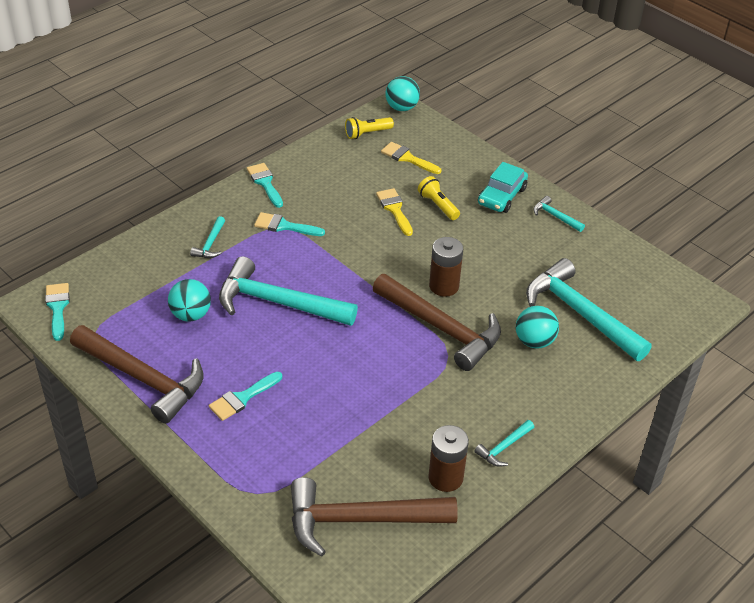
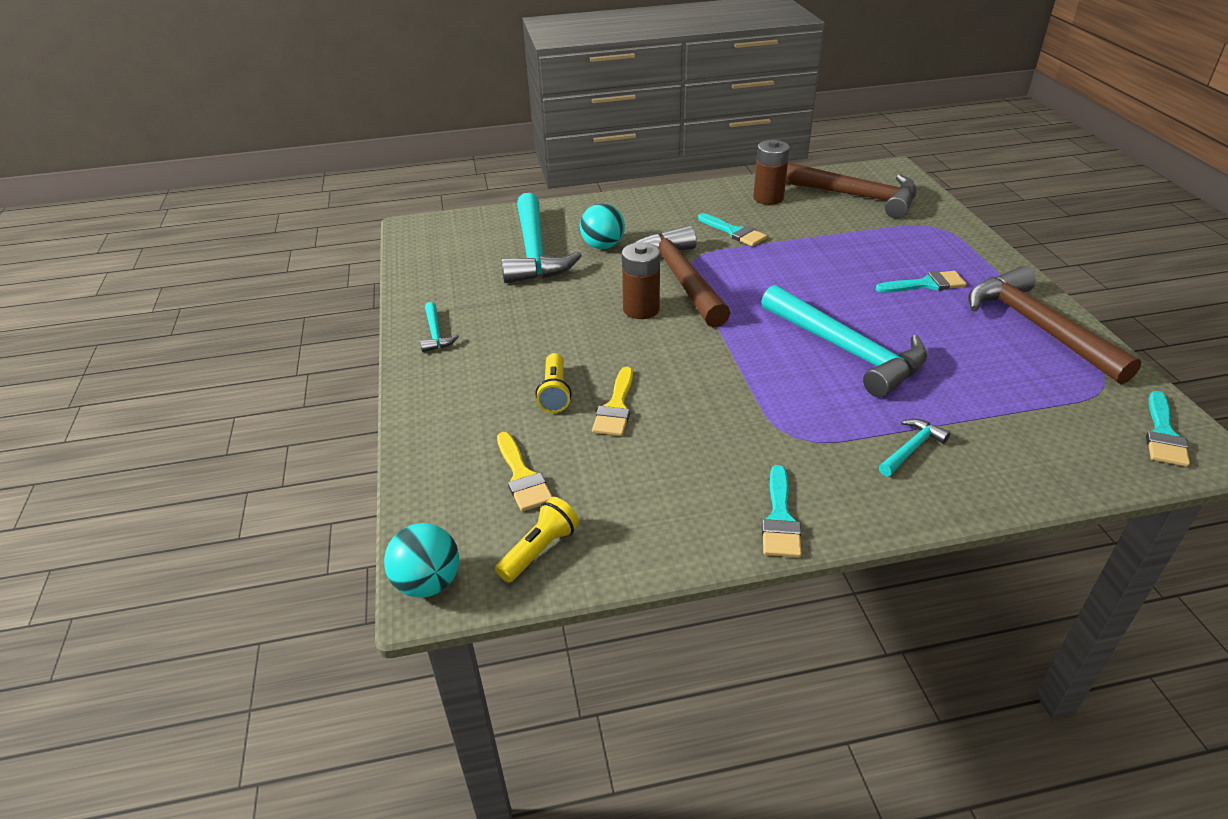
camera: 145 degrees left, 5 degrees down
turquoise ball [168,279,211,322] -> none
turquoise brush [254,212,325,236] -> turquoise brush moved to [698,213,767,246]
yellow flashlight [345,117,394,139] -> yellow flashlight turned 60 degrees counterclockwise [495,497,579,582]
turquoise hammer [474,420,534,467] -> none
turquoise car [478,162,528,213] -> none

